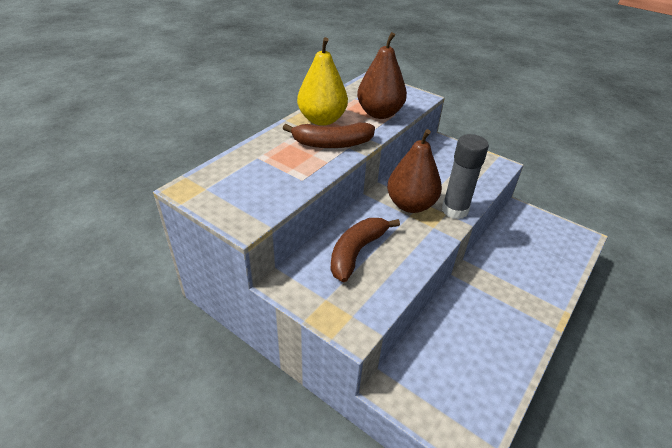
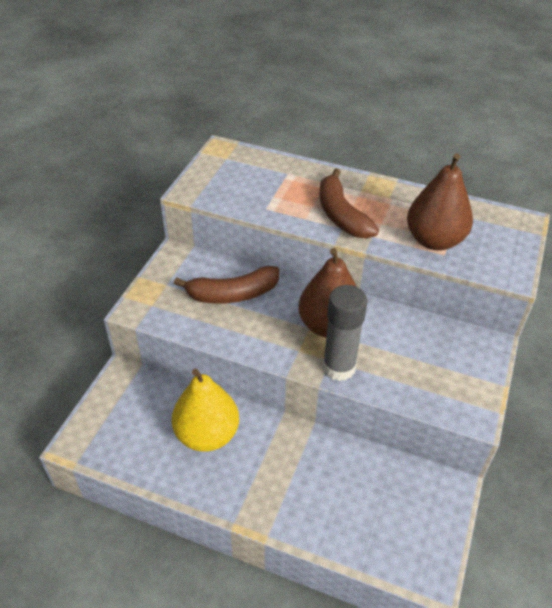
camera: 75 degrees right, 5 degrees up
yellow pear [297,37,348,126] -> yellow pear moved to [172,368,239,452]
brown banana [330,218,400,282] -> brown banana turned 150 degrees clockwise [174,266,279,304]

